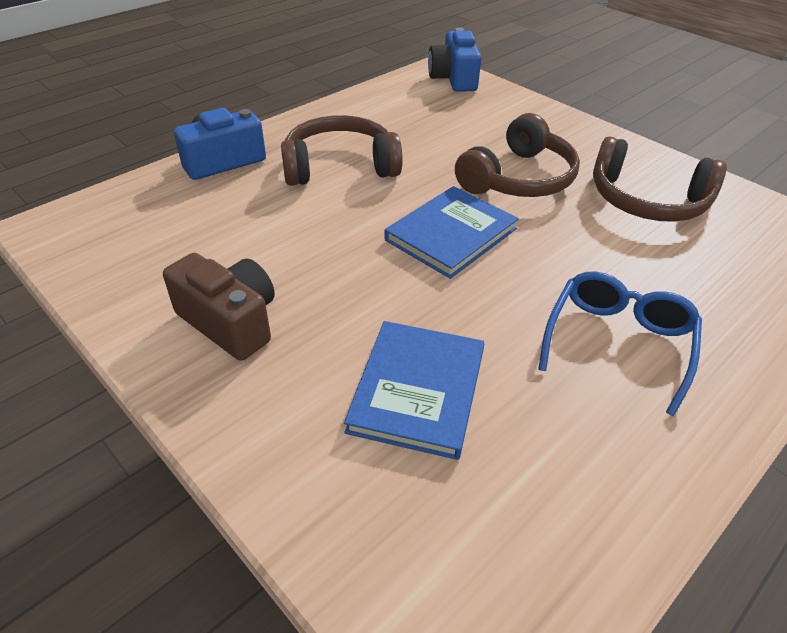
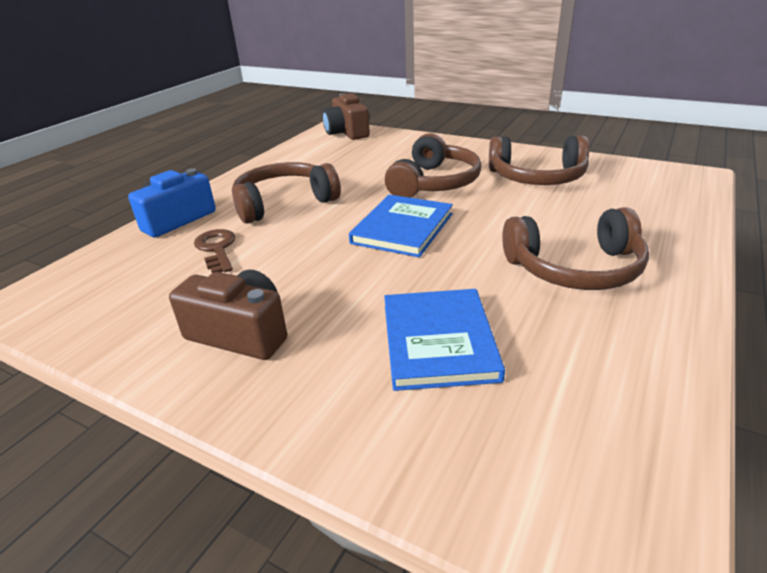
camera: 15 degrees left, 10 degrees down
blue camera [428,28,481,92] -> brown camera [322,93,370,140]
blue glasses [538,271,702,416] -> brown headphones [502,207,649,290]
none -> brown key [194,229,235,273]

